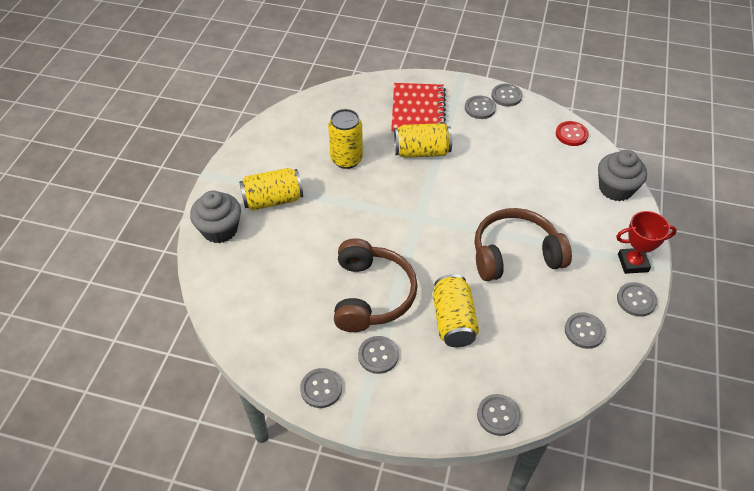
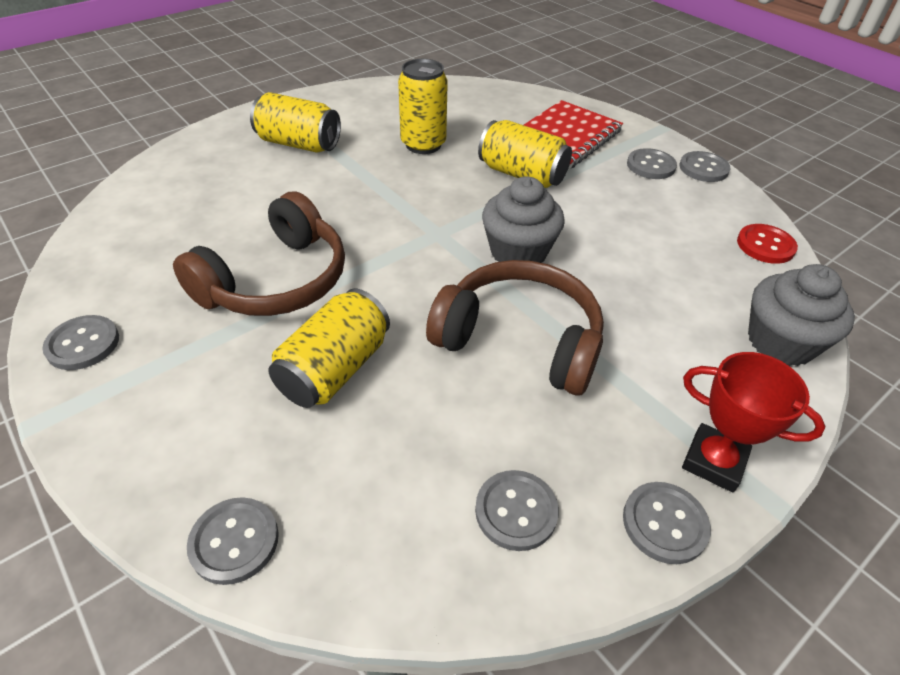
camera: 35 degrees right, 5 degrees down
grey cupcake [190,191,241,243] -> grey cupcake moved to [482,176,565,263]
grey button [358,336,399,374] -> none

